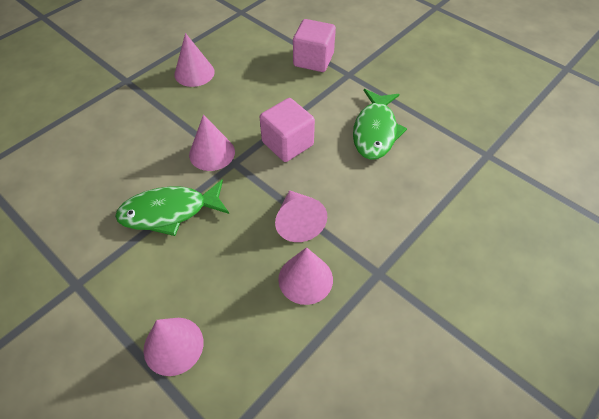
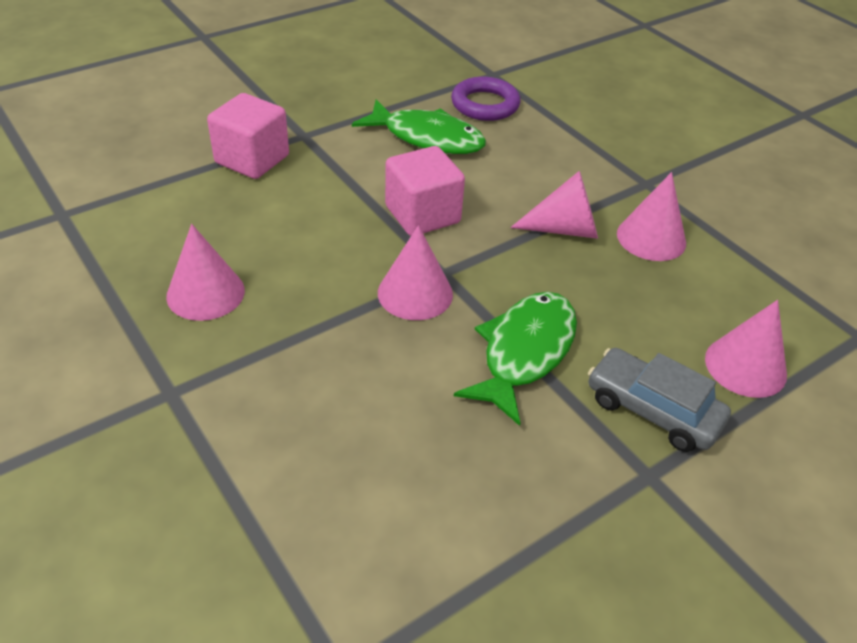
camera: 80 degrees left, 10 degrees down
green fish [115,179,229,236] -> green fish turned 150 degrees counterclockwise [454,292,577,426]
none -> purple ring [451,77,520,121]
none -> grey car [588,348,731,452]

